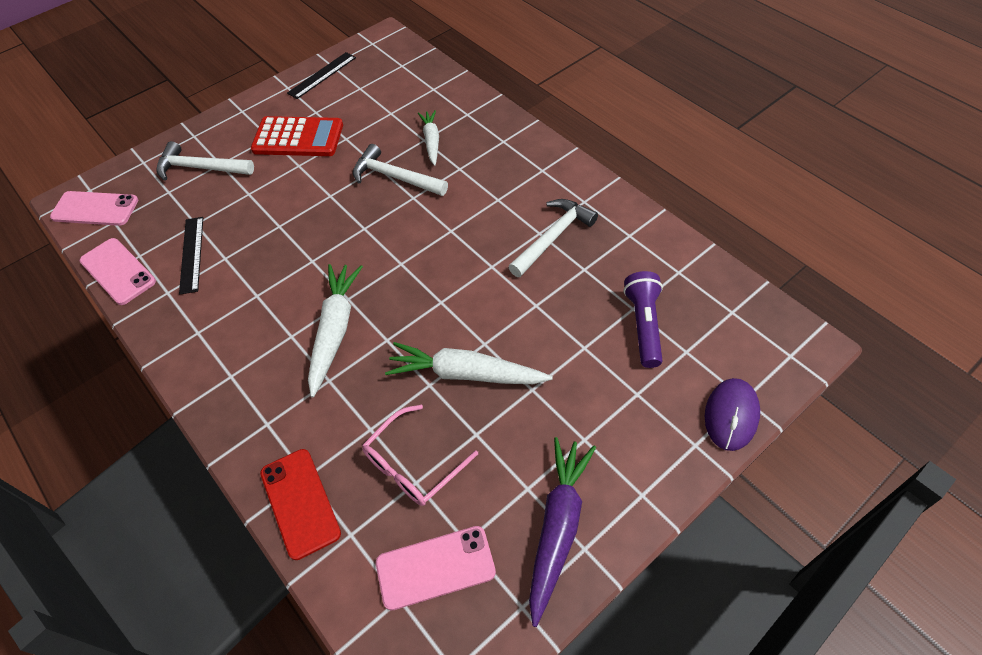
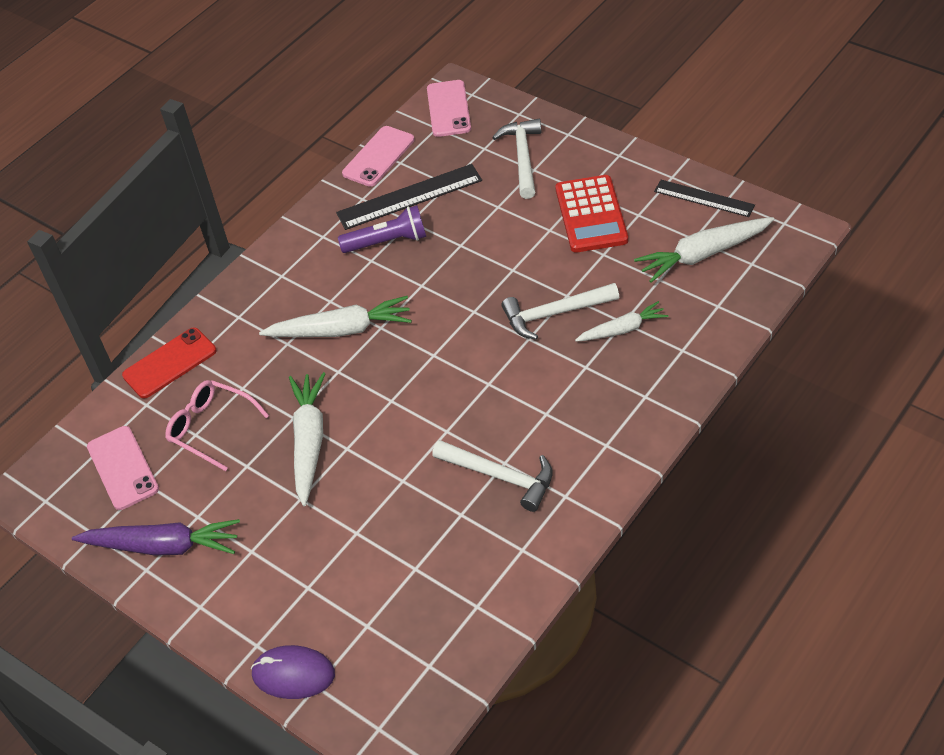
camera: 80 degrees right, 5 degrees down
black ruler [179,217,203,294] -> black ruler [336,164,482,230], size x1.52
white hammer [353,144,448,196] -> white hammer turned 120 degrees counterclockwise [501,283,619,340]
purple flashlight [624,271,663,368] -> purple flashlight moved to [338,205,426,253]
none -> white carrot [634,217,774,283]

